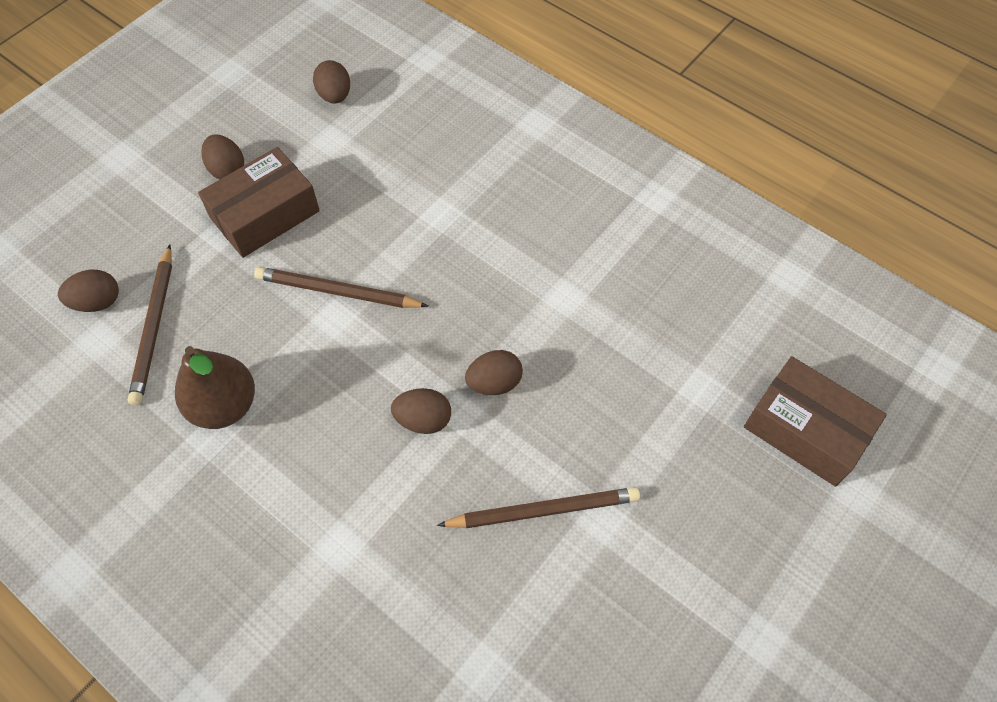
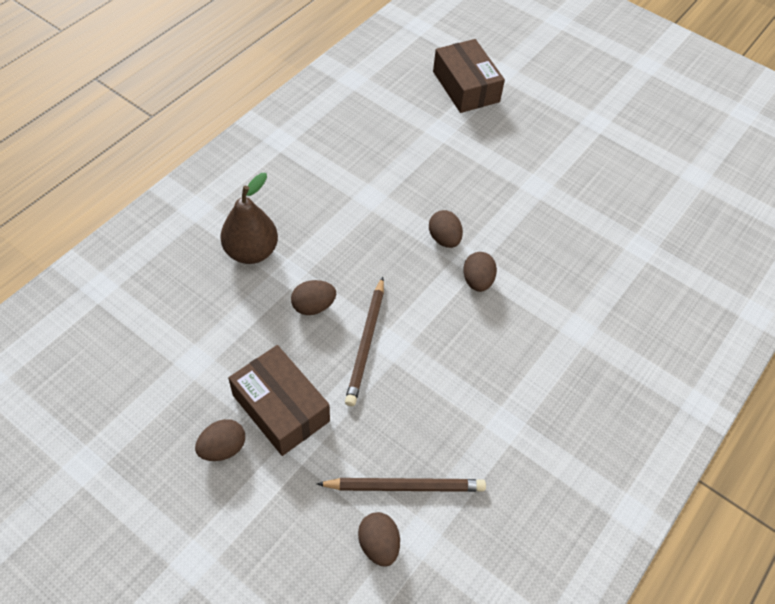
camera: 95 degrees left, 5 degrees down
brown pear [175,346,255,429] -> brown pear moved to [220,173,278,264]
brown egg [313,60,350,104] -> brown egg moved to [291,280,336,315]
brown pencil [437,487,640,528] -> none
brown box [744,356,887,487] -> brown box turned 60 degrees counterclockwise [433,39,505,113]

